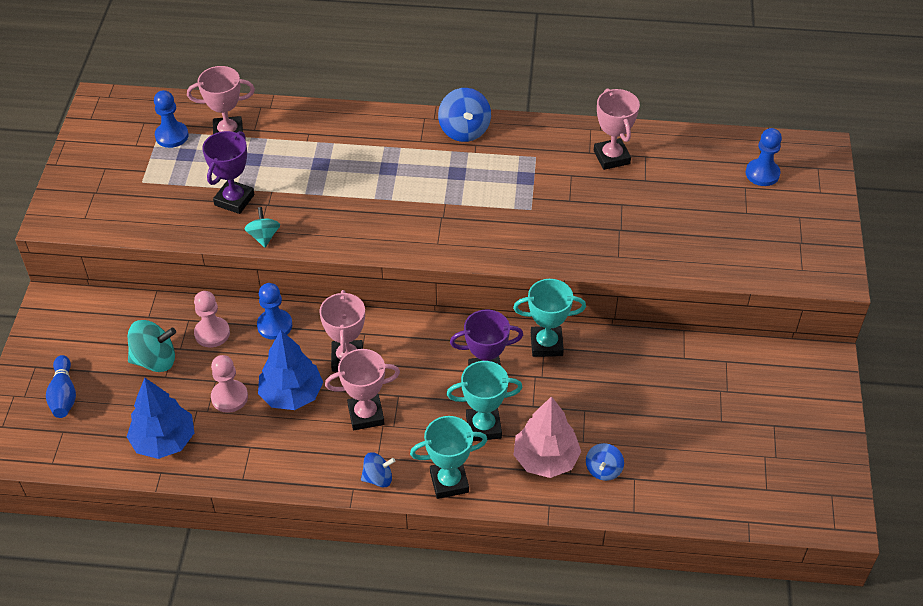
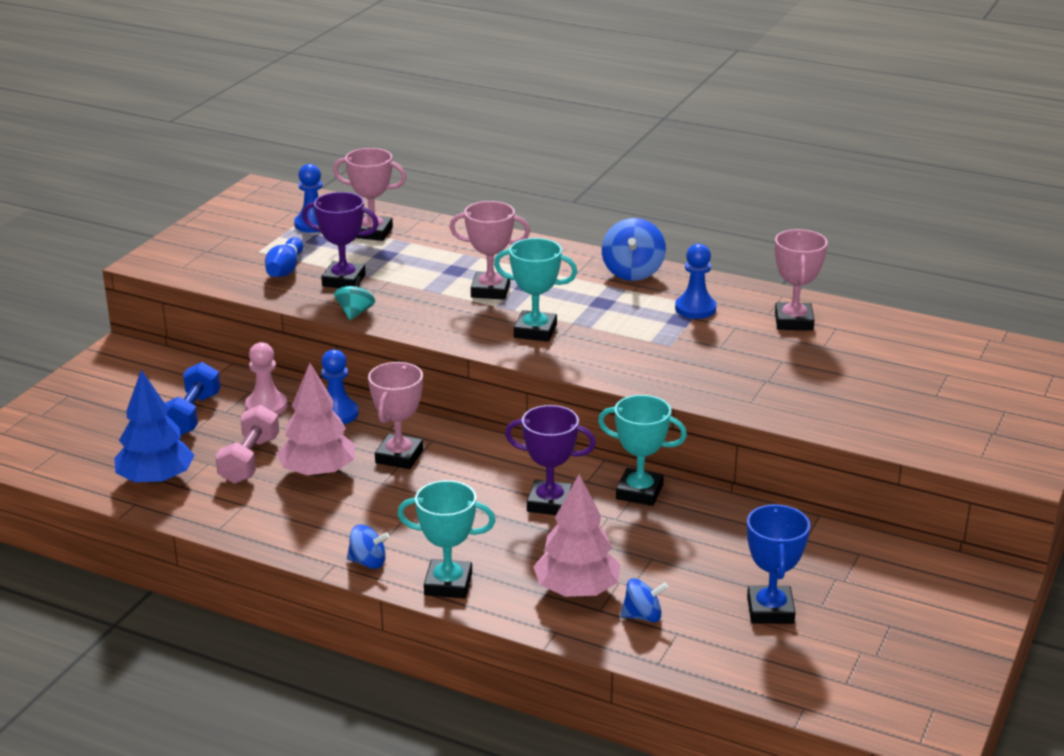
camera: 20 degrees right, 20 degrees down
blue bowling pin [46,355,76,418] -> blue bowling pin moved to [265,237,304,277]
turquoise spinning top [128,320,176,372] -> blue dumbbell [165,362,221,436]
purple trophy [202,131,255,214] -> purple trophy turned 60 degrees clockwise [302,192,379,288]
pink pawn [211,355,248,413] -> pink dumbbell [215,405,279,484]
blue tree [258,330,323,410] -> pink tree [277,363,355,477]
pink trophy [325,349,400,430] -> pink trophy moved to [449,201,530,300]
turquoise trophy [447,361,523,441] -> turquoise trophy moved to [494,238,577,342]
blue spinning top [586,443,624,481] -> blue spinning top turned 135 degrees counterclockwise [620,578,668,622]
blue pawn [746,128,782,186] -> blue pawn moved to [675,243,717,319]
none -> blue trophy [747,504,810,624]

